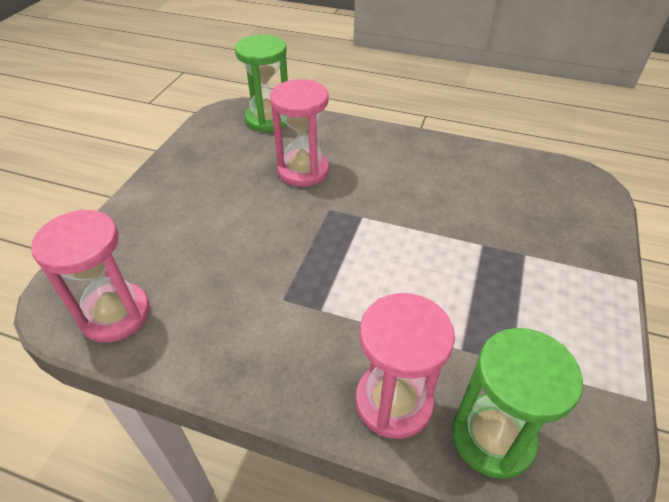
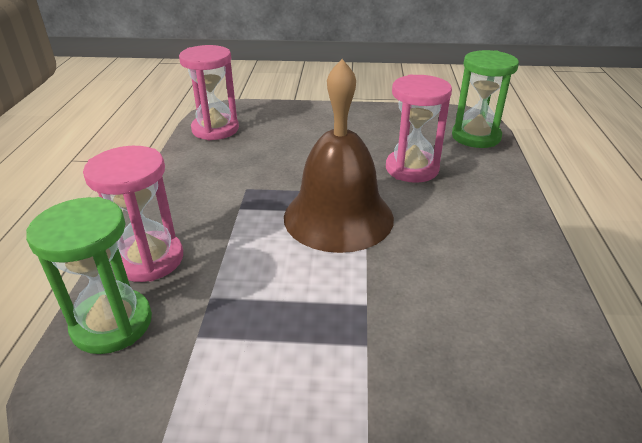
camera: 75 degrees right, 10 degrees down
none -> brown bell [284,59,394,253]

